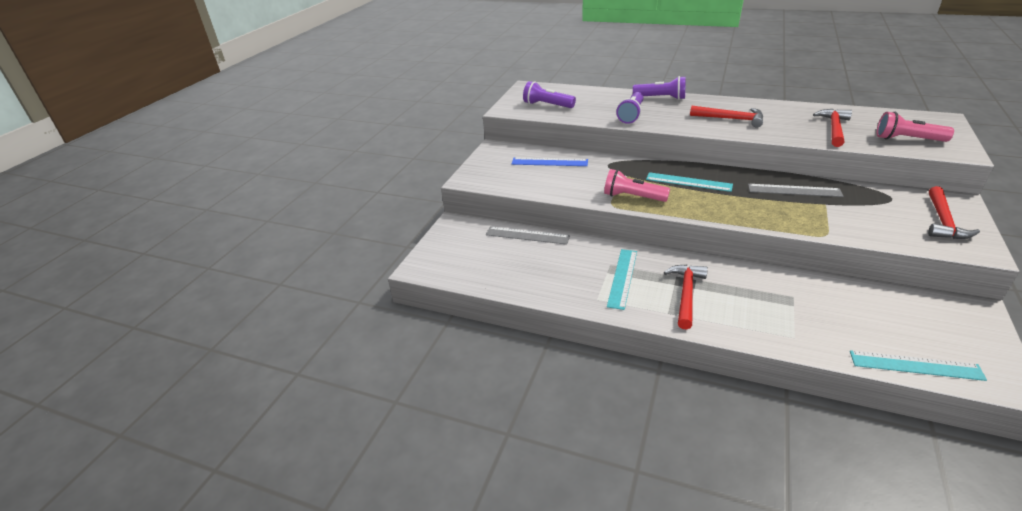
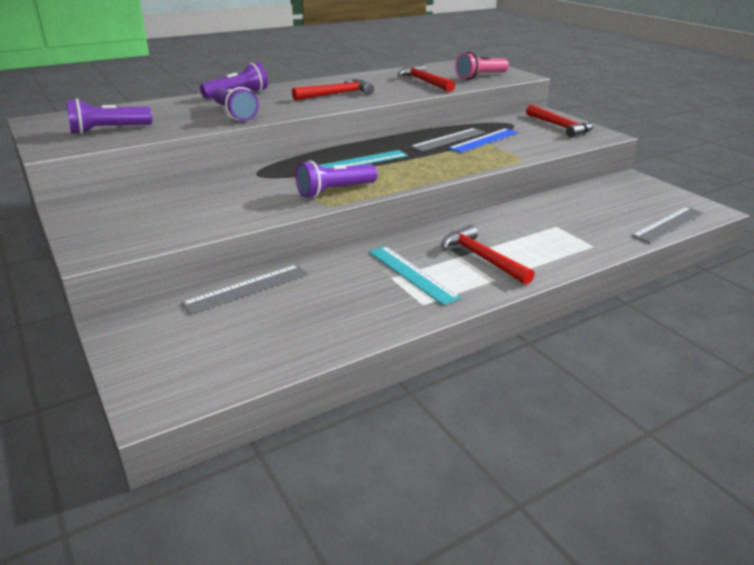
camera: 55 degrees left, 5 degrees down
blue ruler [512,158,588,166] -> blue ruler moved to [448,128,518,153]
pink flashlight [604,169,670,202] -> purple flashlight [296,161,378,198]
turquoise ruler [850,350,987,381] -> grey ruler [632,207,703,243]

